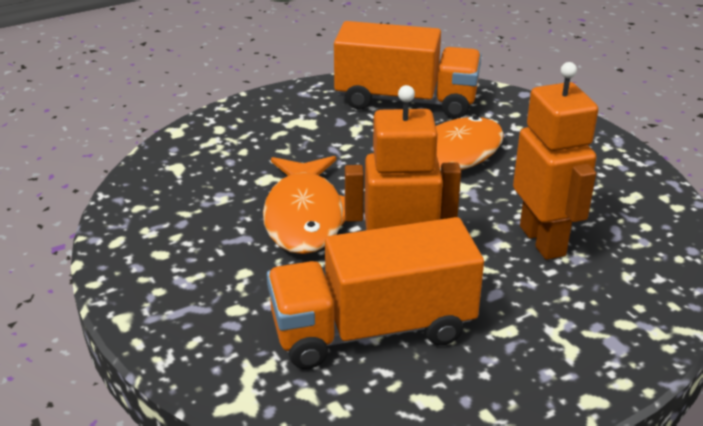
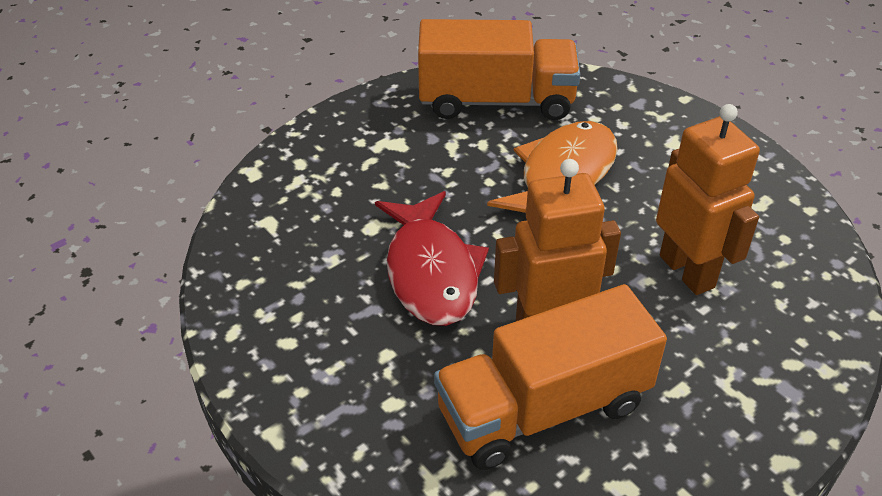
camera: 10 degrees left, 10 degrees up
orange fish [263,156,346,254] -> red fish [375,191,489,326]

